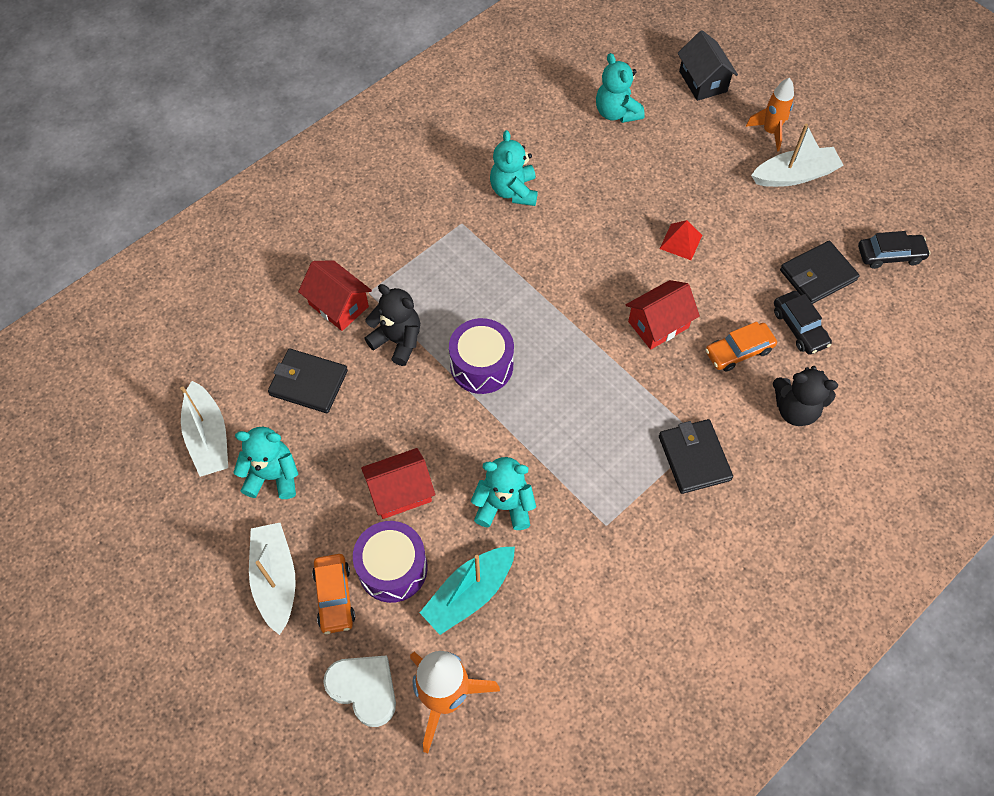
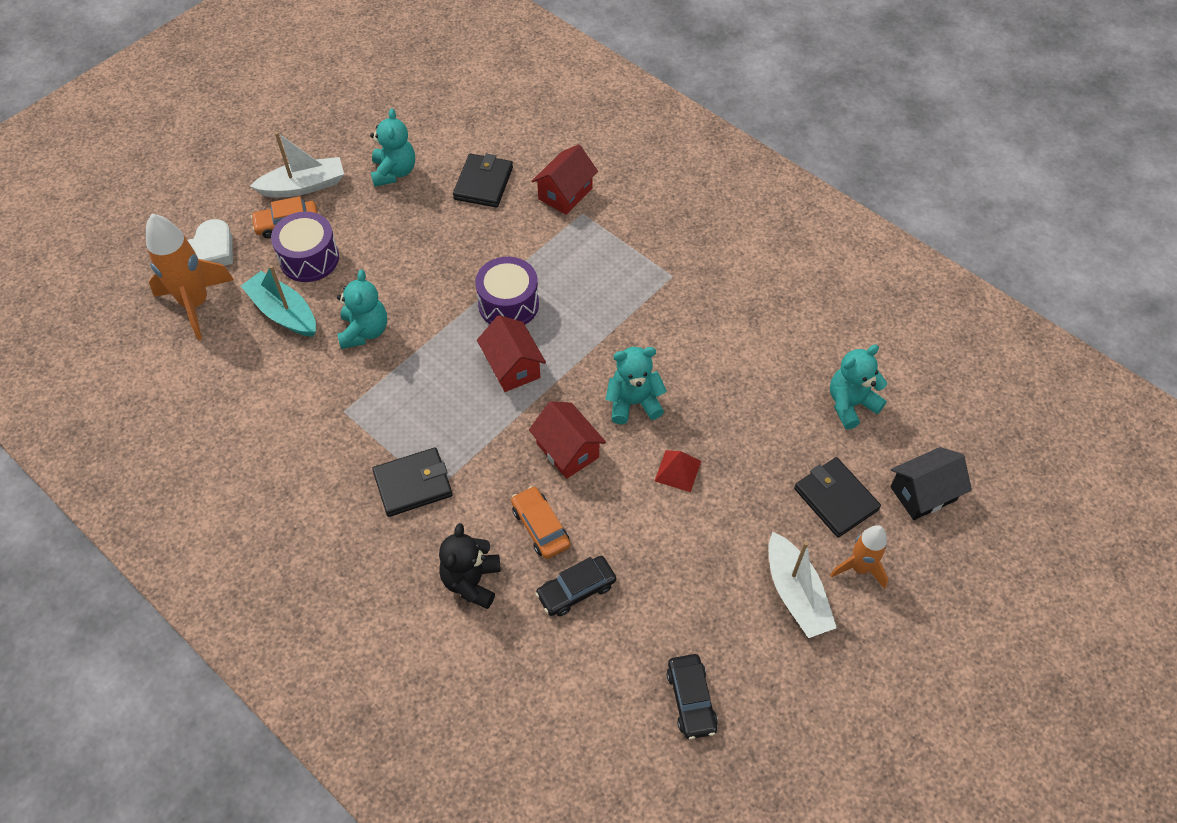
camera: 85 degrees right, 5 degrees down
white boat [180,381,228,477] -> none
red house [361,448,435,519] -> red house moved to [477,315,546,392]
black teddy bear [364,284,420,366] -> none
turquoise teddy bear [490,130,538,206] -> turquoise teddy bear moved to [606,347,667,424]
black wallet [780,241,860,304] -> black wallet moved to [794,457,881,538]

